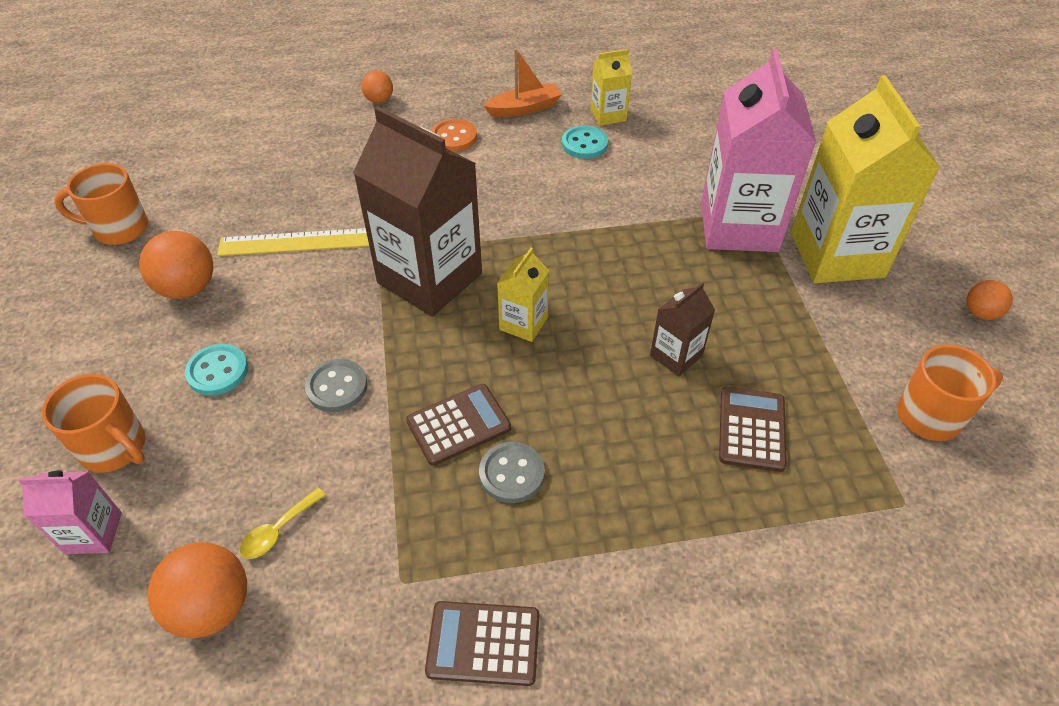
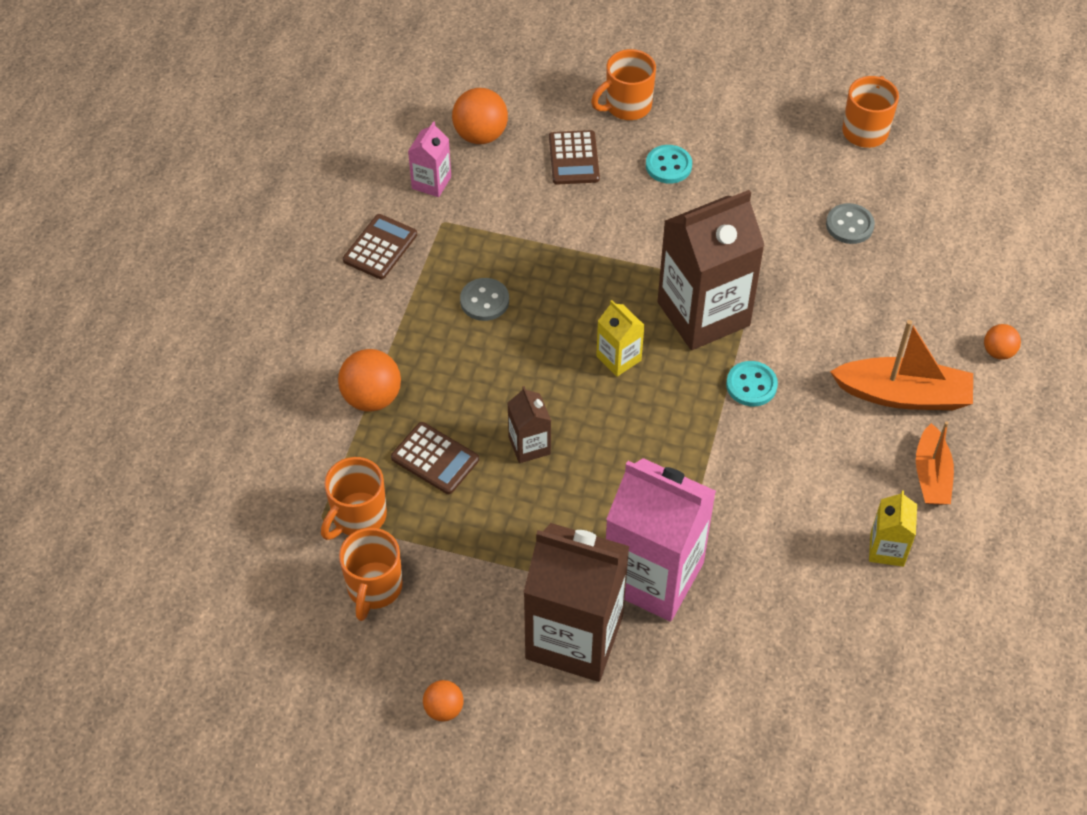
camera: 115 degrees right, 5 degrees up
pink carton [18,470,122,554] -> pink carton moved to [408,121,451,197]
orange ball [139,231,213,299] -> orange ball moved to [338,349,401,412]
yellow ruler [217,228,369,256] -> none
yellow spoon [240,488,326,559] -> none
grey button [305,359,368,412] -> grey button moved to [826,203,875,244]
brown calculator [406,384,511,466] -> brown calculator moved to [549,130,600,185]
orange button [431,119,477,152] -> orange boat [830,320,973,410]
turquoise button [562,125,608,159] -> turquoise button moved to [726,361,778,406]
yellow carton [791,75,940,283] -> brown carton [523,523,630,682]
none -> orange mug [321,457,387,540]

